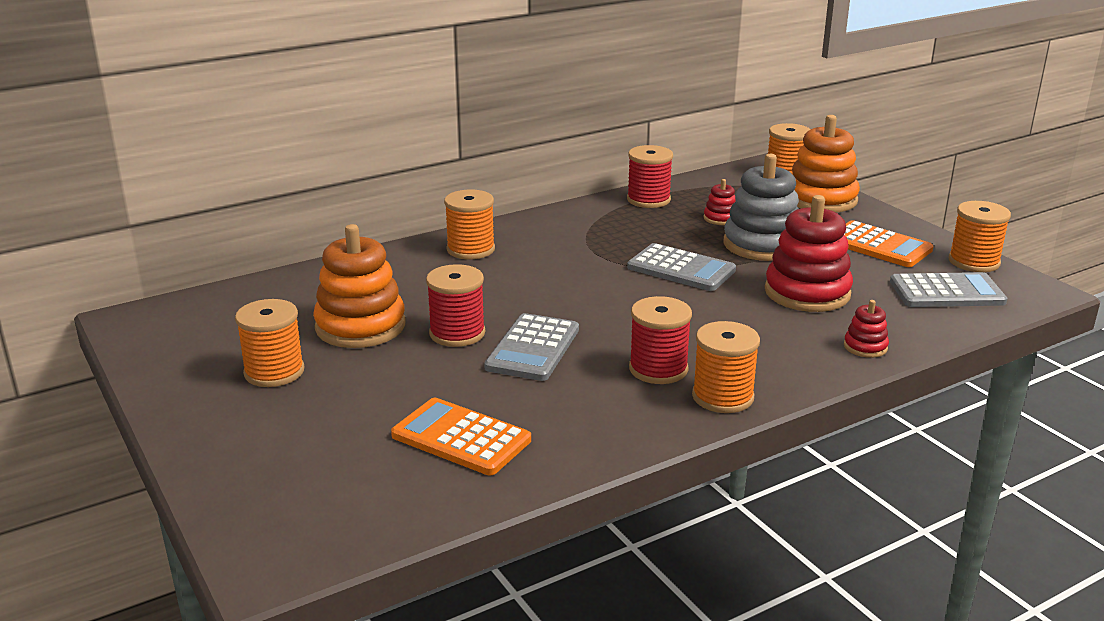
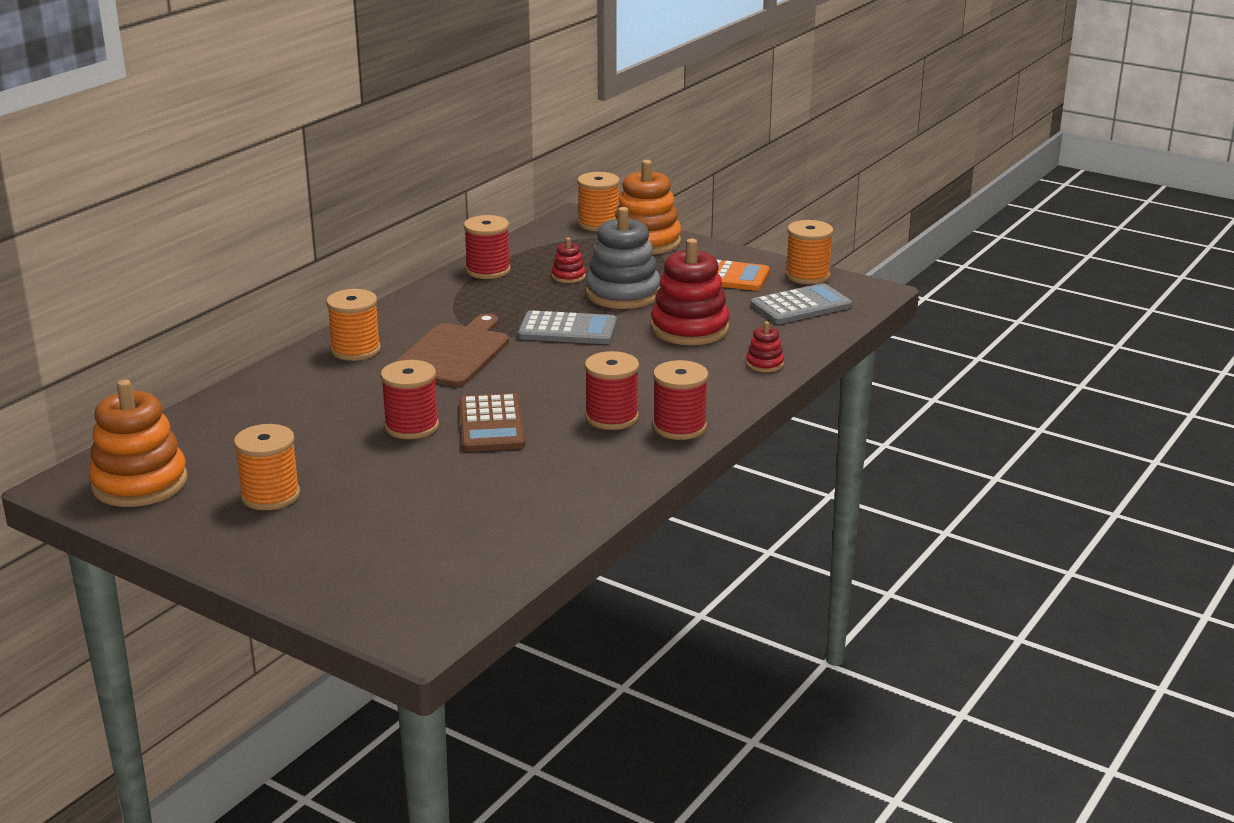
camera: 25 degrees left, 0 degrees up
orange stacking toy [313,224,405,348] -> orange stacking toy moved to [88,380,188,507]
orange calculator [391,398,531,475] -> none
grey calculator [484,313,579,381] -> brown calculator [459,393,525,452]
orange spool [692,321,760,413] -> red spool [653,360,708,440]
none -> brown cutting board [395,313,509,387]

